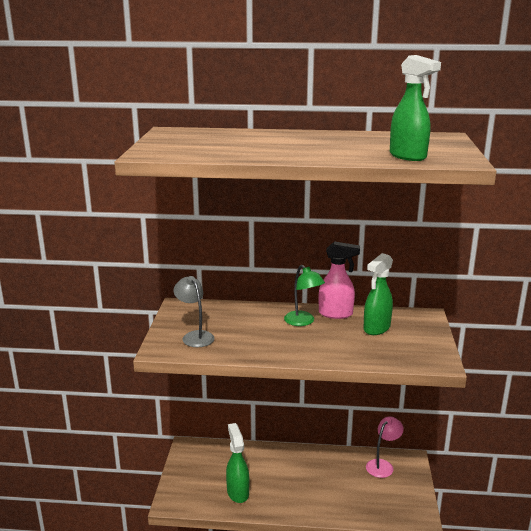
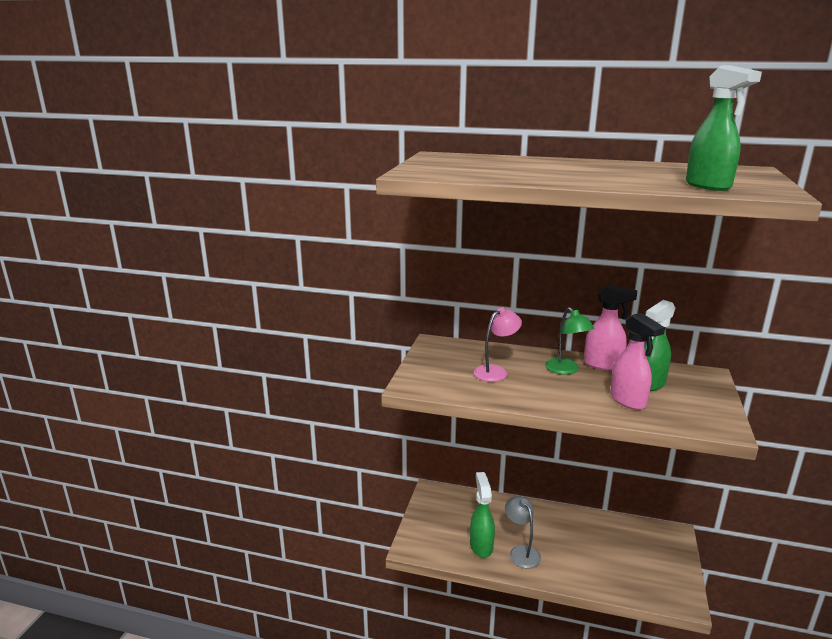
camera: 10 degrees right, 0 degrees up
grey lamp [173,276,215,347] -> grey lamp moved to [505,496,541,568]
pink lamp [366,416,404,478] -> pink lamp moved to [474,307,522,382]
none -> pink spray bottle [610,313,665,410]

